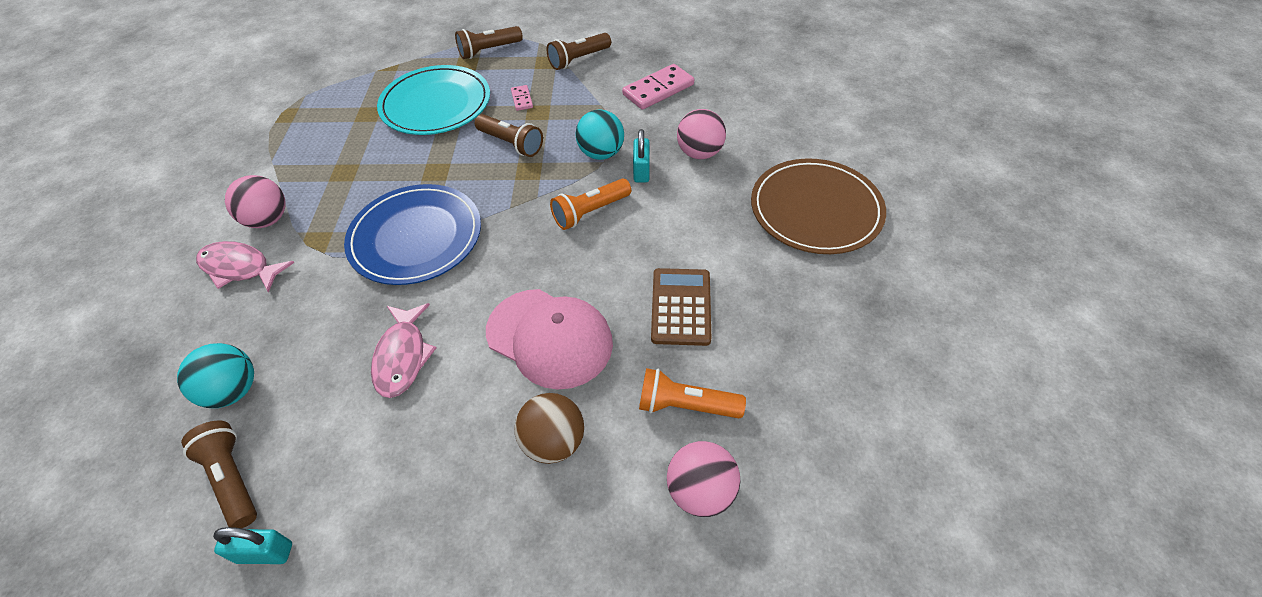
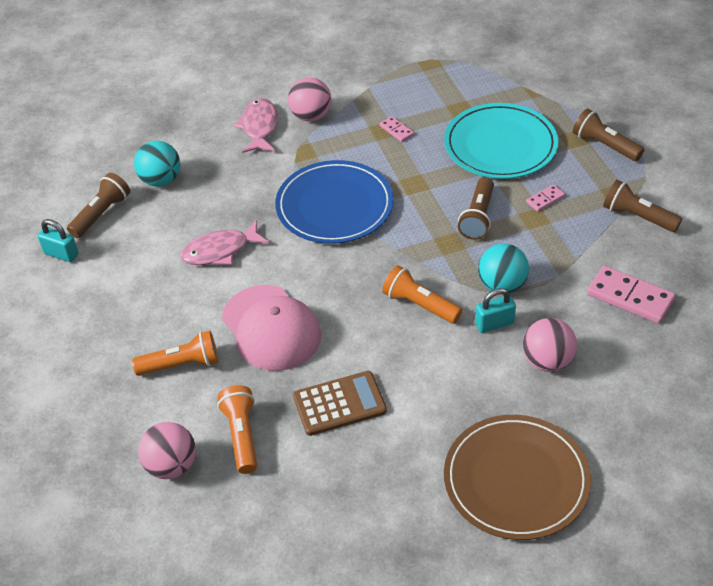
camera: 70 degrees right, 5 degrees down
turquoise padlock [213,527,292,564] -> turquoise padlock turned 45 degrees counterclockwise [38,219,78,262]
pink cap [486,289,613,389] -> pink cap turned 45 degrees counterclockwise [222,285,321,371]
brown ball [514,393,584,464] -> orange flashlight [132,331,219,376]
none -> pink domino [380,116,414,142]

